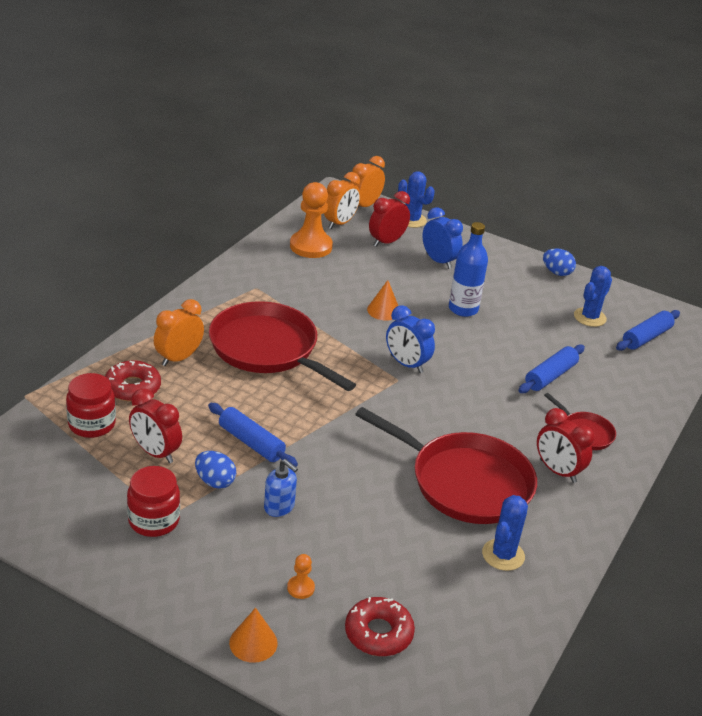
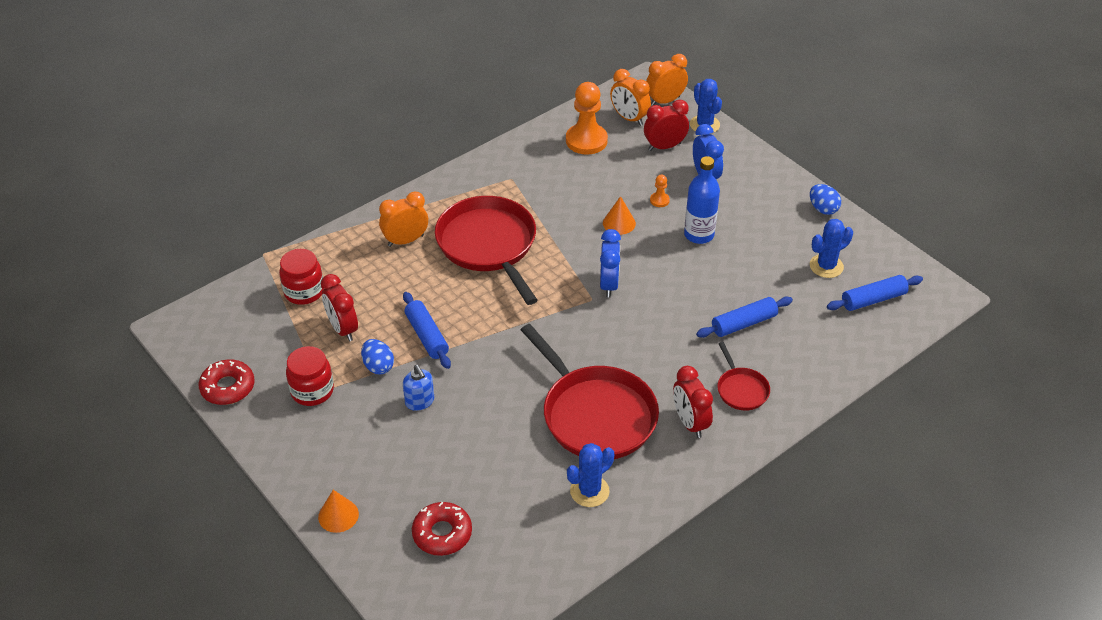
camera: 25 degrees right, 10 degrees up
red donut [105,360,161,402] -> red donut moved to [199,359,255,405]
orange pawn [287,554,315,599] -> orange pawn moved to [650,175,670,207]
orange clock [324,172,360,229] -> orange clock turned 75 degrees clockwise [610,69,651,126]
blue clock [386,305,435,373] -> blue clock turned 150 degrees counterclockwise [600,229,621,298]

